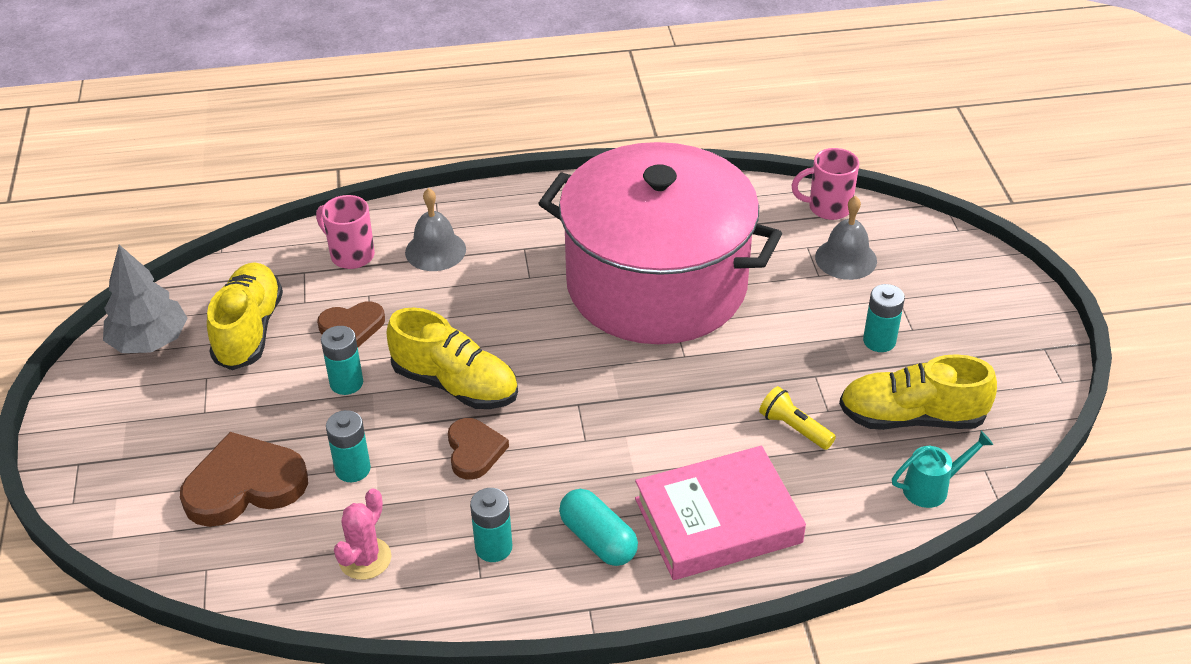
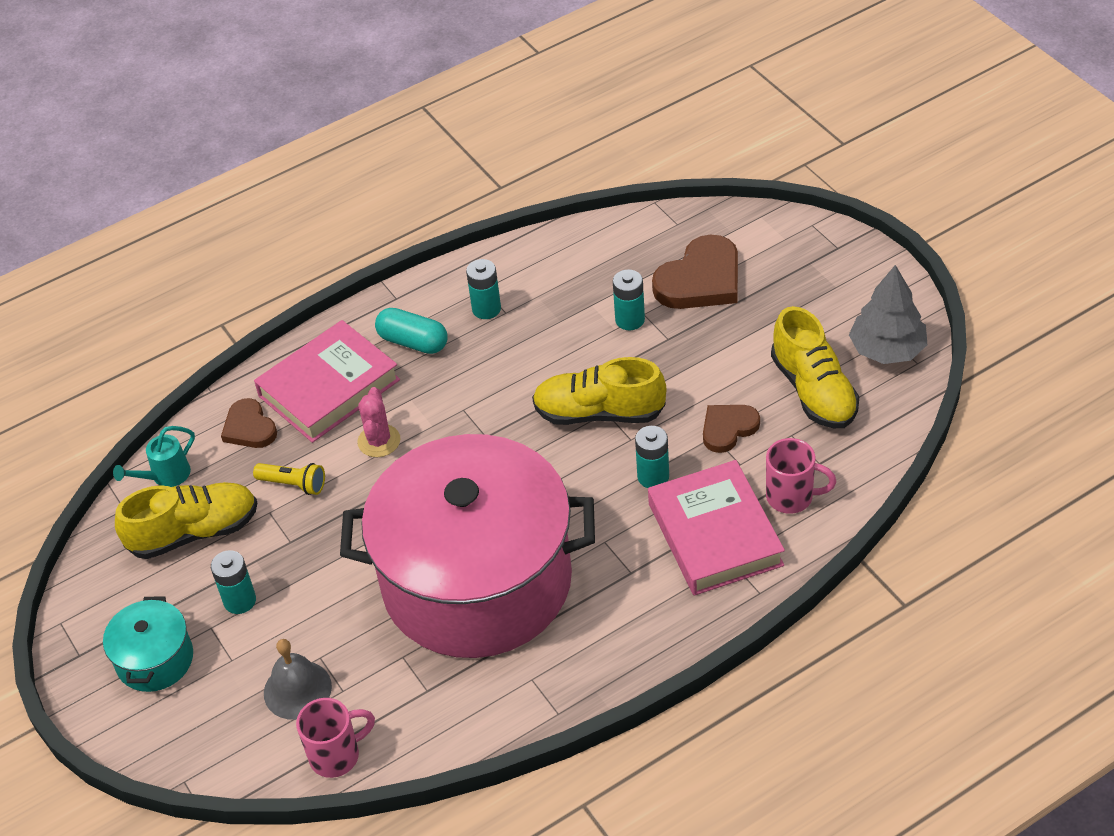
camera: 160 degrees right, 5 degrees up
turquoise battery [321,326,363,395] -> turquoise battery moved to [635,426,669,488]
pink cactus [334,488,391,580] -> pink cactus moved to [357,387,400,457]
grey bell [405,188,466,271] -> pink book [648,460,785,596]
brown heart [448,418,509,480] -> brown heart moved to [221,398,277,448]
none -> turquoise pot [103,596,193,692]

